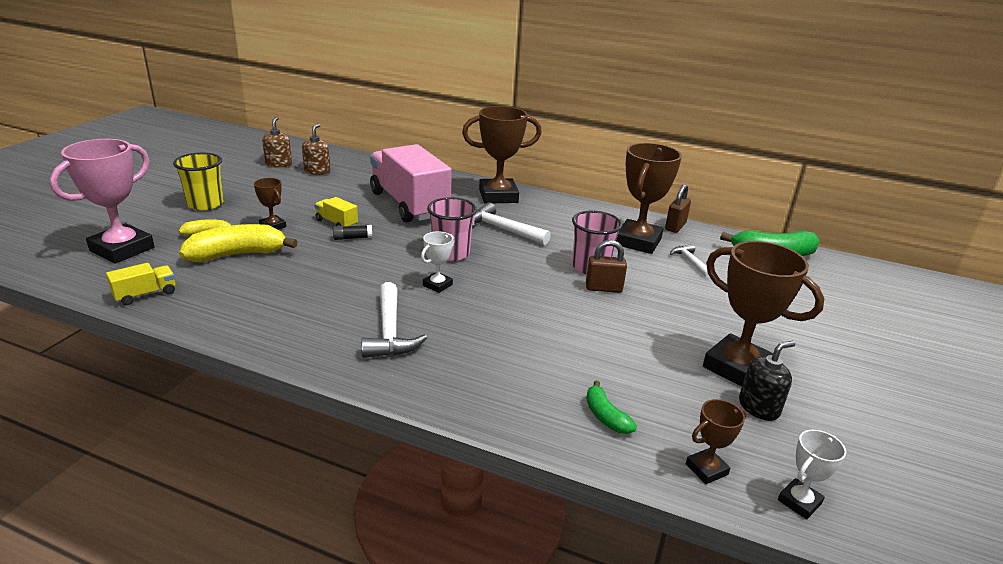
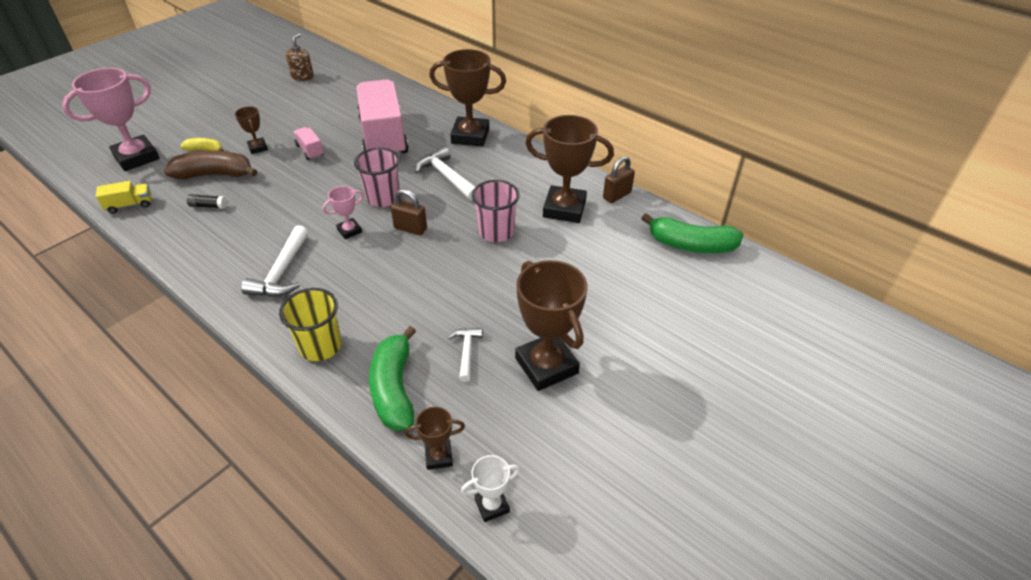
camera: 20 degrees right, 15 degrees up
yellow cup [173,153,223,210] -> yellow cup moved to [279,288,342,361]
yellow banana [179,224,297,262] -> brown banana [164,151,258,180]
brown soap dispenser [302,124,331,175] -> none
yellow truck [314,197,358,226] -> pink truck [293,127,324,160]
black glue stick [333,225,372,240] -> black glue stick moved to [187,194,227,209]
white trophy [421,231,455,293] -> pink trophy [323,186,363,239]
brown padlock [586,240,627,293] -> brown padlock moved to [391,189,427,235]
green banana [586,381,637,434] -> green banana [369,326,416,431], size x1.90
brown trophy [616,143,682,254] -> brown trophy turned 60 degrees clockwise [525,115,614,223]
white hammer [670,244,710,278] -> white hammer moved to [448,328,483,382]
black soap dispenser [739,341,796,421] -> none

